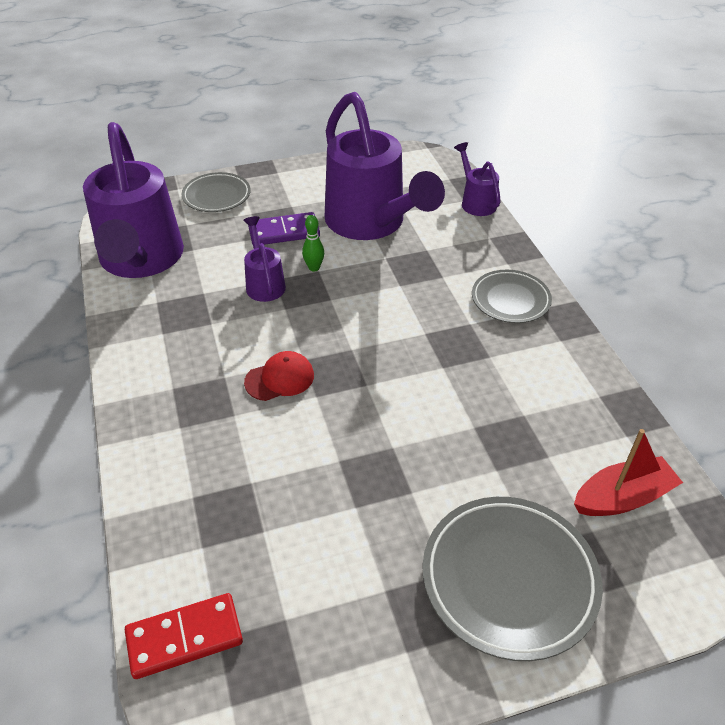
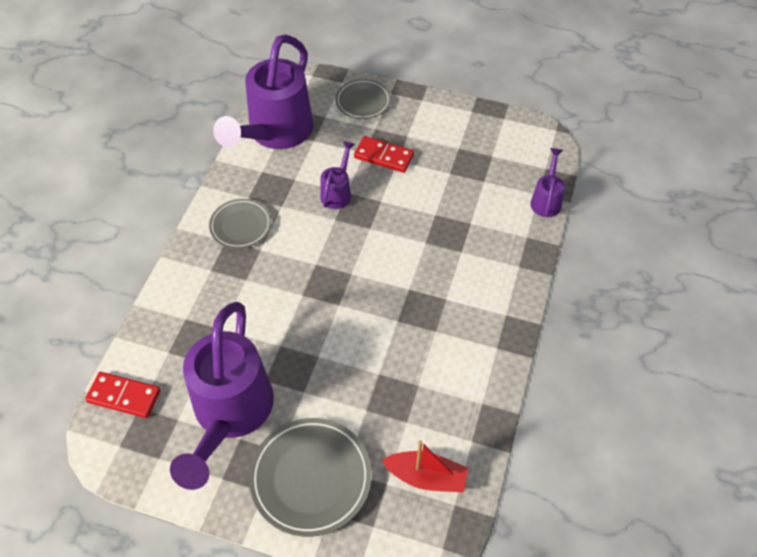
camera: 35 degrees right, 10 degrees up
red cap [244,351,314,401] -> none
purple domino [248,212,320,245] -> red domino [354,136,414,173]
green bowling pin [302,215,324,272] -> none
purple watering can [324,92,445,240] -> purple watering can moved to [170,302,274,490]
grey plate [472,270,552,323] -> grey plate moved to [209,199,272,249]

